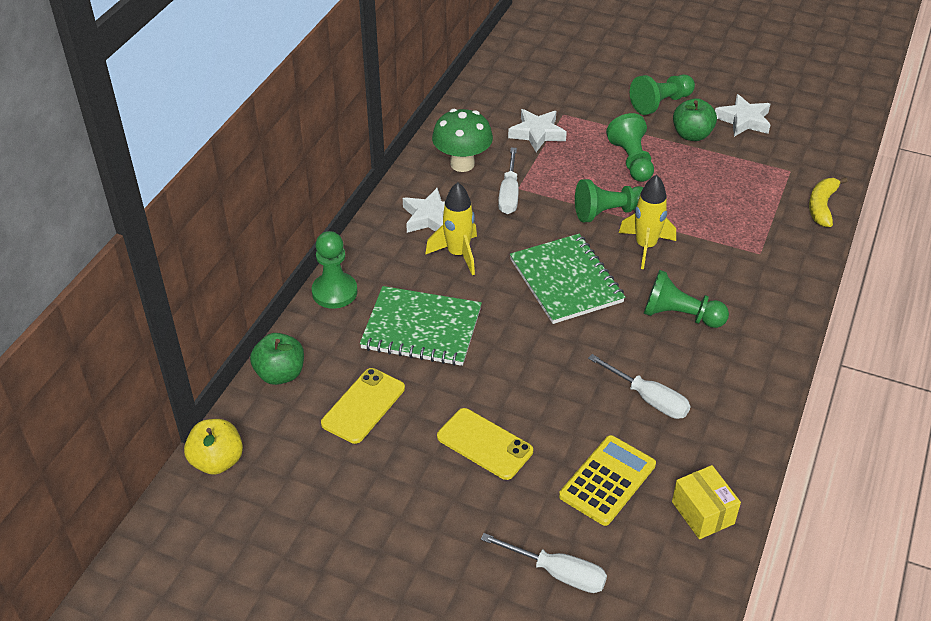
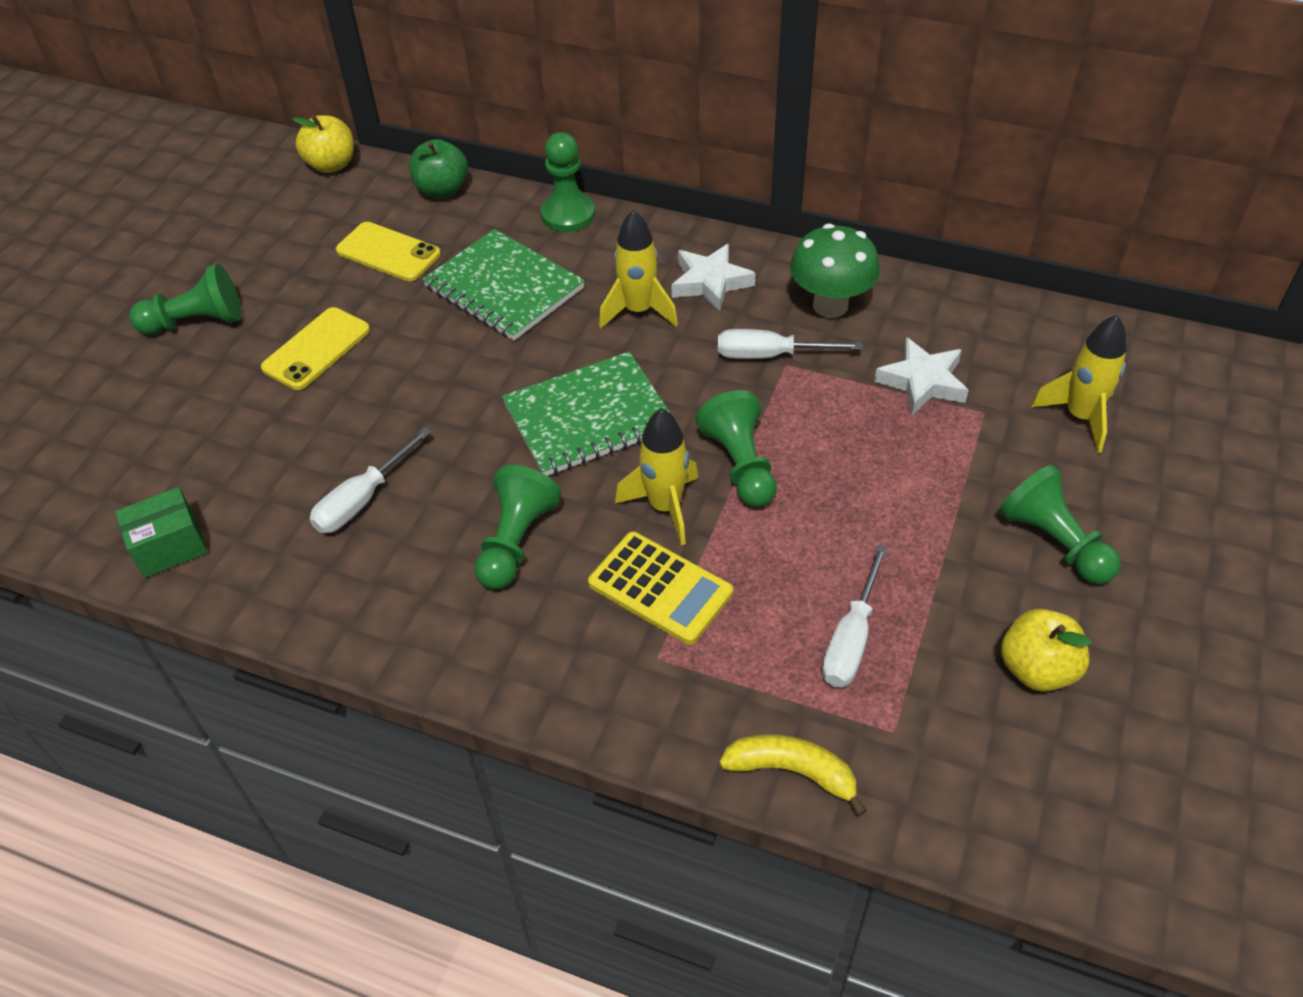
camera: 90 degrees right, 5 degrees up
green notebook [360,286,482,366] -> green notebook turned 60 degrees counterclockwise [423,229,585,341]
white screwdriver [481,533,607,593] -> white screwdriver moved to [822,545,888,687]
yellow calculator [559,435,656,526] -> yellow calculator moved to [588,532,733,644]
green pawn [606,113,654,182] -> green pawn moved to [130,264,242,335]
yellow box [672,465,741,539] -> green box [115,487,208,578]
green apple [673,98,717,141] -> none
white star [715,94,771,137] -> yellow apple [1001,609,1092,692]
none -> yellow rocket [1031,315,1127,453]

